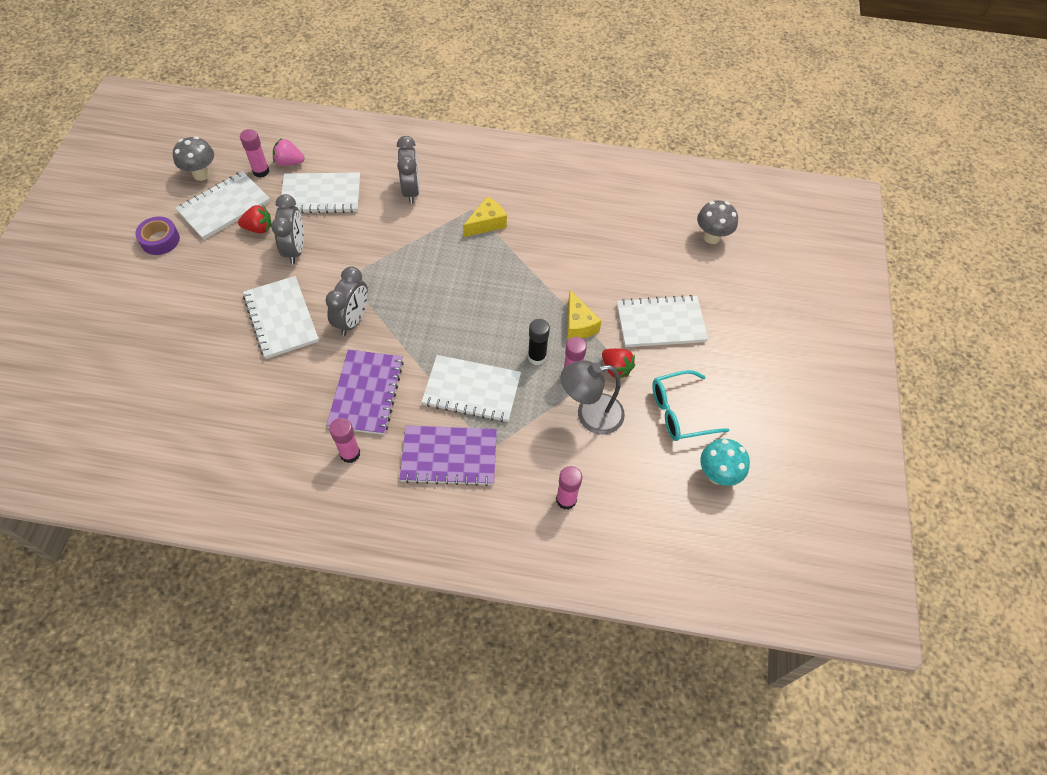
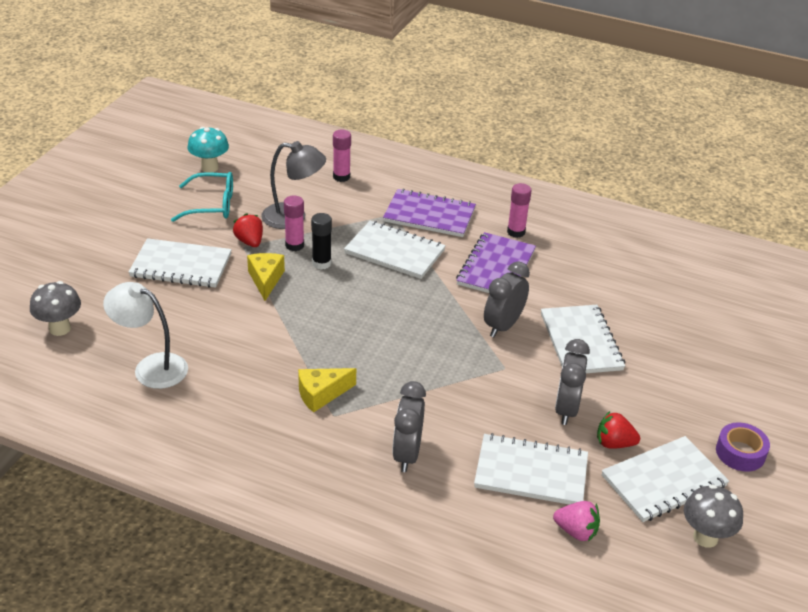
camera: 165 degrees left, 20 degrees down
pink glue stick [240,129,270,178] -> none
none -> white lamp [103,282,188,389]

